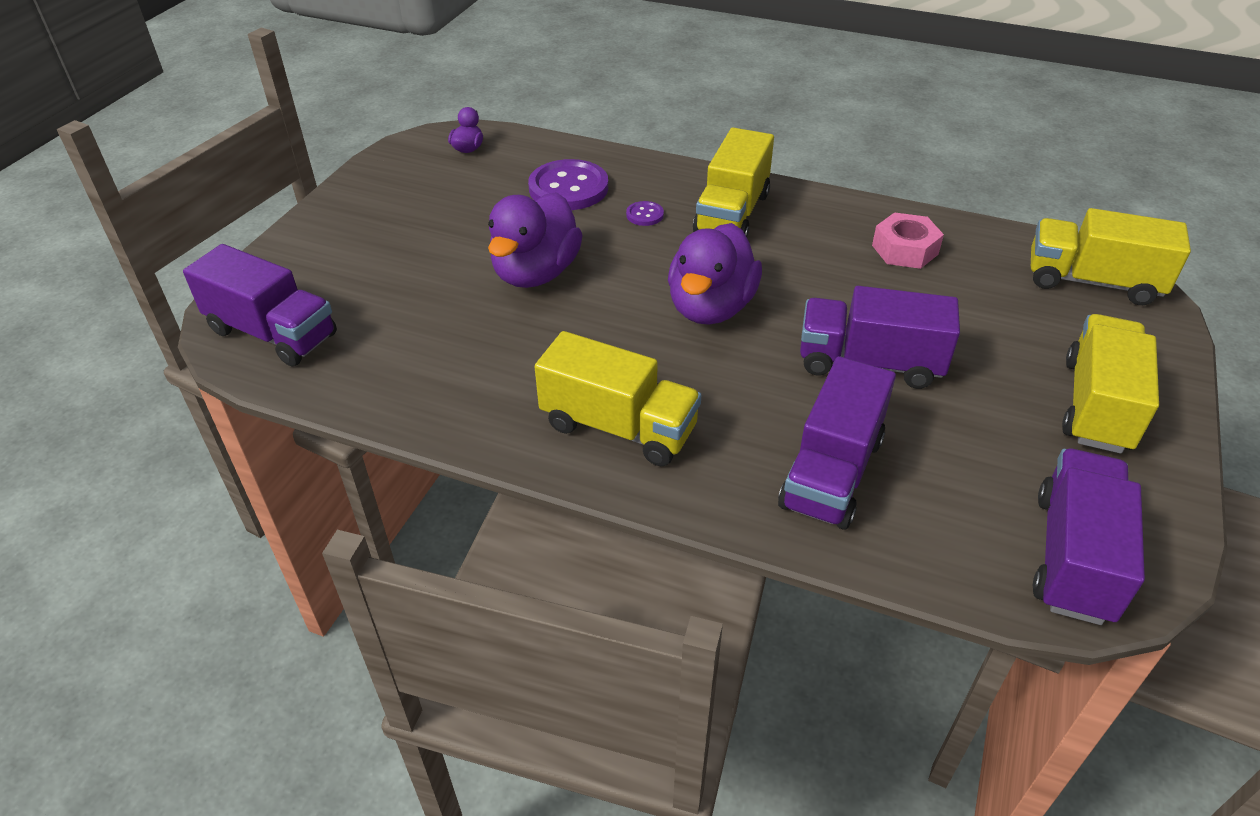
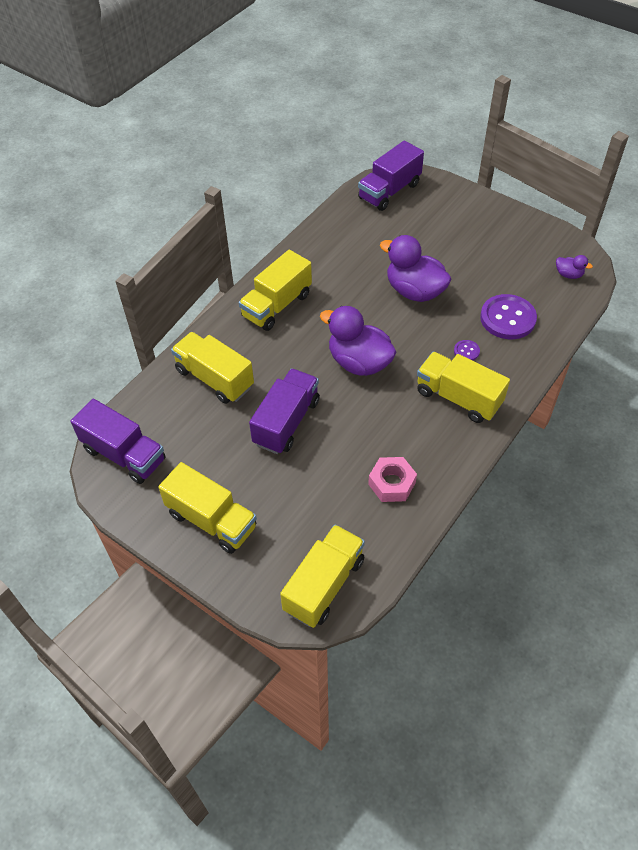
camera: 105 degrees right, 10 degrees up
purple truck [778,356,896,530] -> yellow truck [171,332,254,404]

